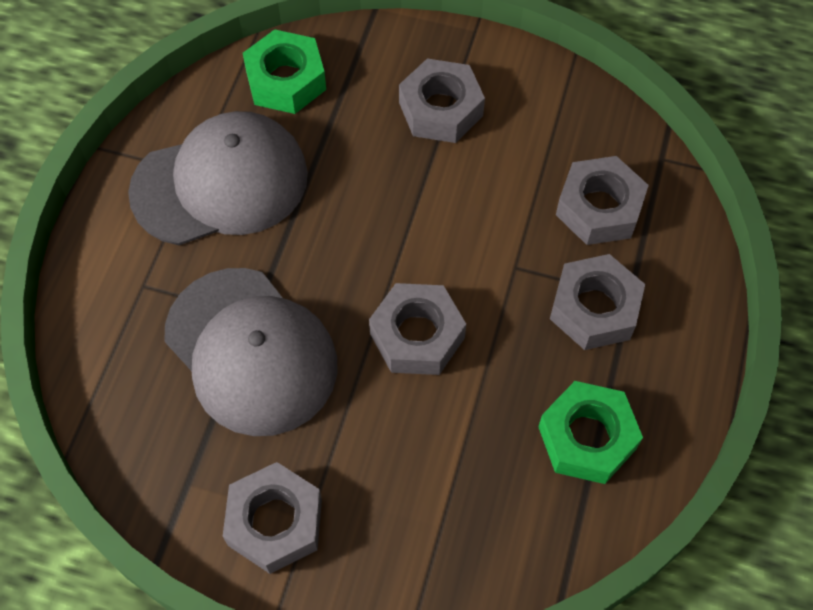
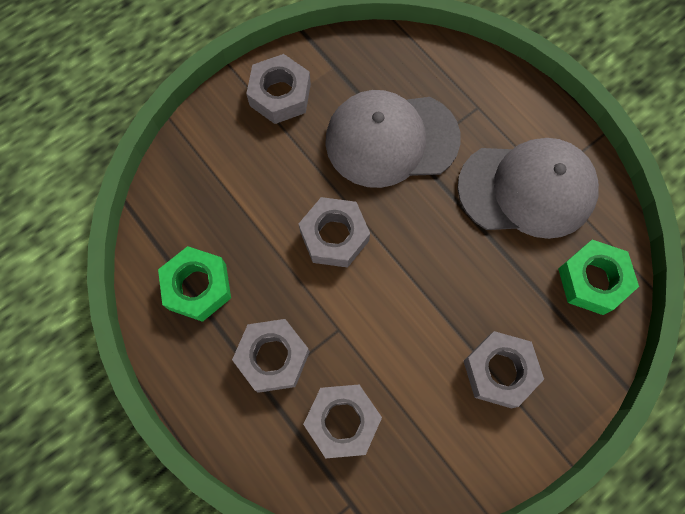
camera: 125 degrees right, 10 degrees up
grey cap [128,111,308,245] -> grey cap turned 105 degrees counterclockwise [457,138,599,239]

